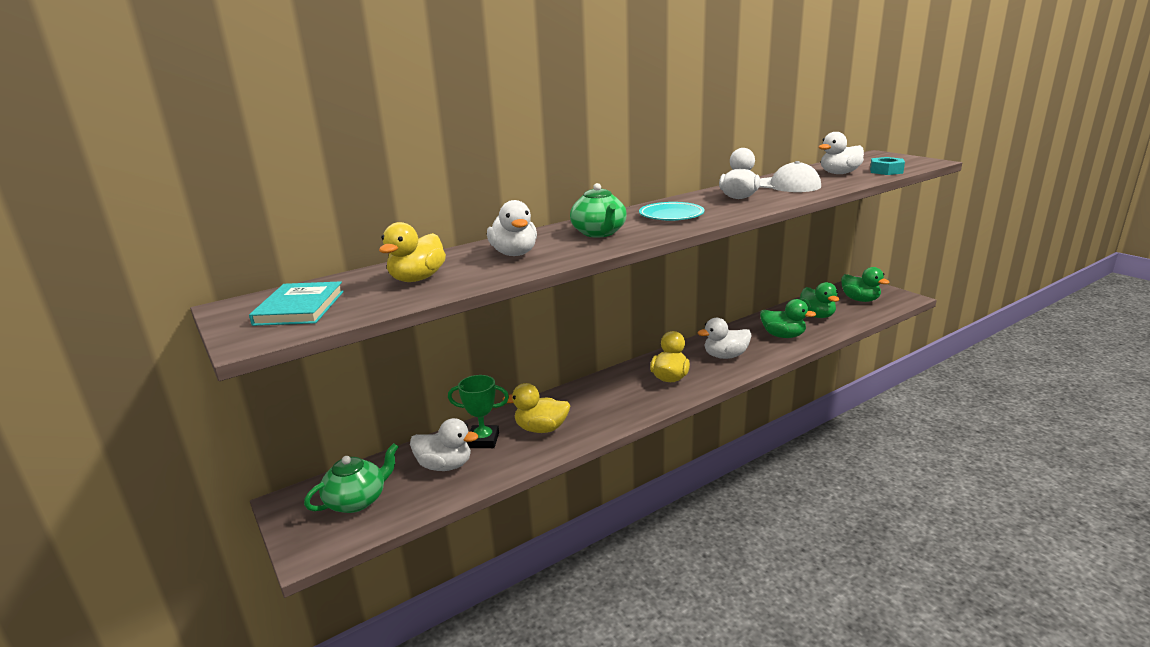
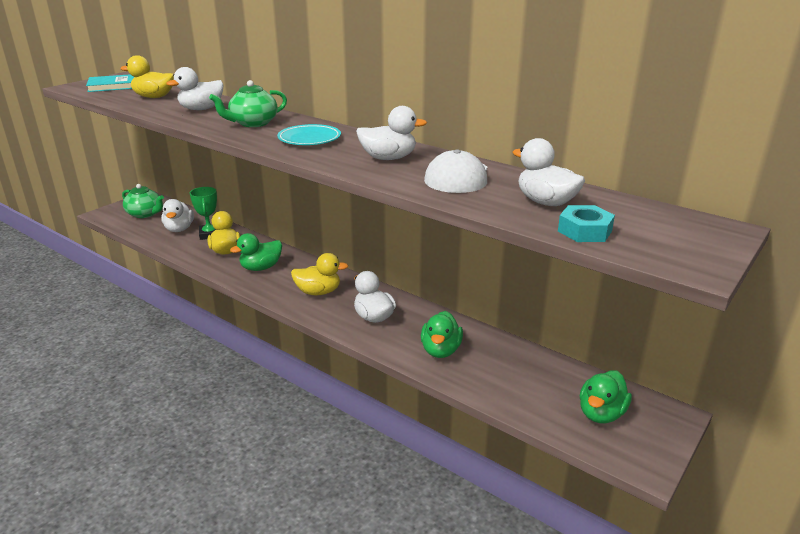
camera: 70 degrees right, 5 degrees up
green duck [800,282,839,318] -> green duck moved to [230,233,282,271]

